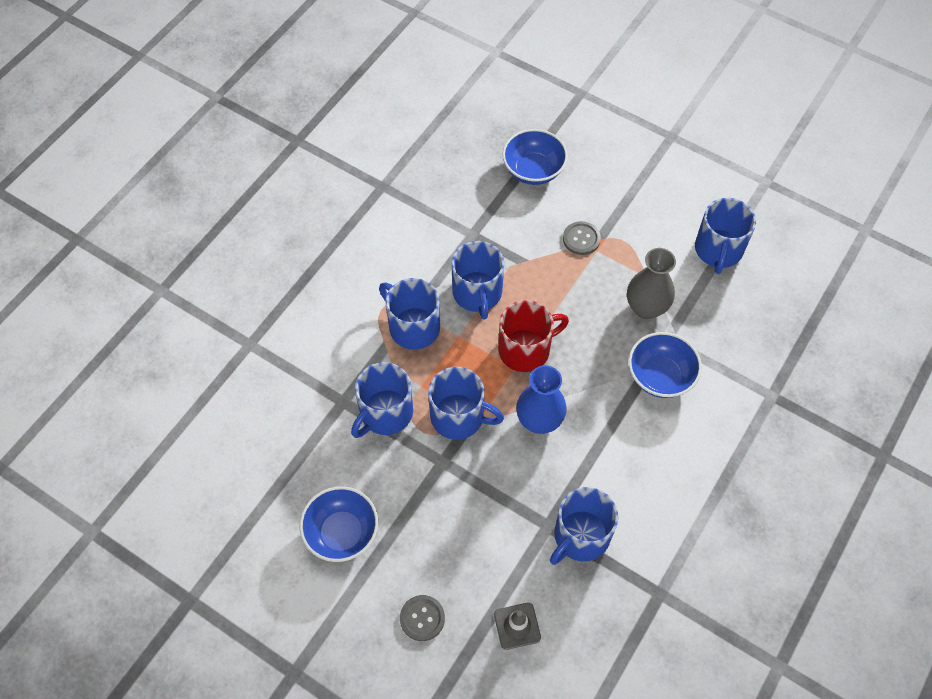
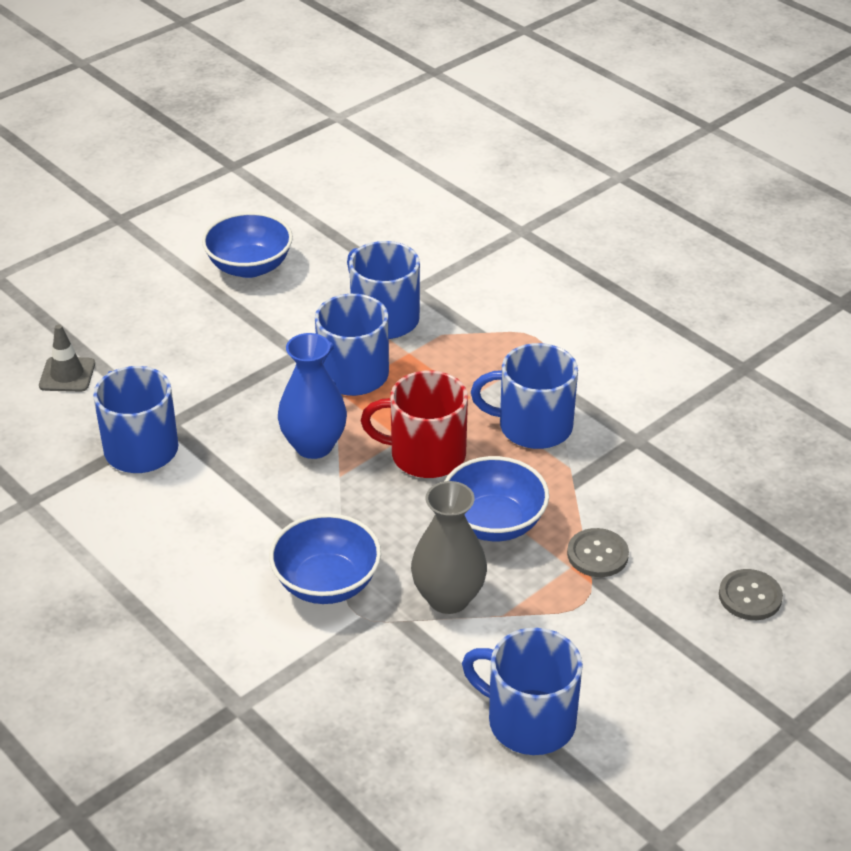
camera: 105 degrees right, 20 degrees down
blue mug [379,278,440,350] -> none
grey button [400,595,445,641] -> grey button moved to [719,569,783,620]
red mug [498,300,569,372] -> red mug turned 105 degrees clockwise [361,370,468,478]
blue bowl [502,129,568,185] -> blue bowl moved to [445,456,549,541]

